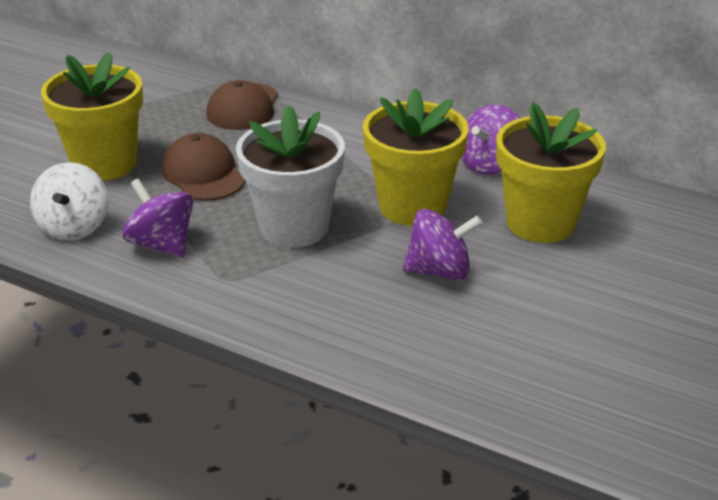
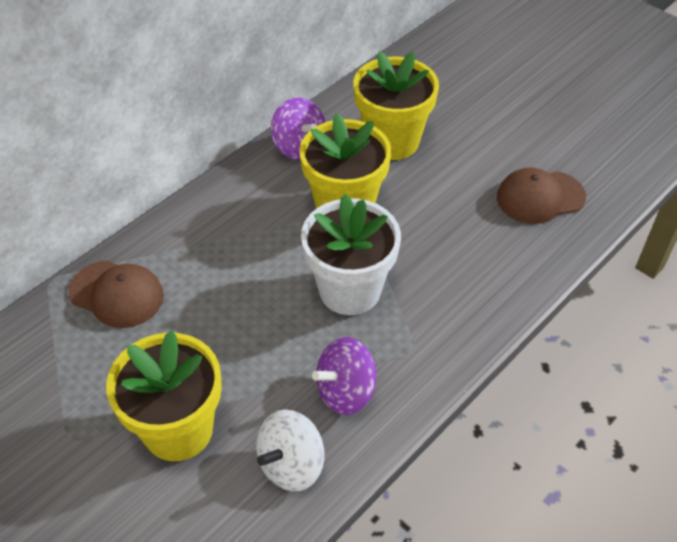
camera: 75 degrees left, 15 degrees up
white spinning top [30,162,108,241] -> white spinning top turned 120 degrees clockwise [256,409,324,492]
brown cap [162,133,245,201] -> brown cap moved to [497,167,586,224]
purple spinning top [403,209,483,280] -> none

